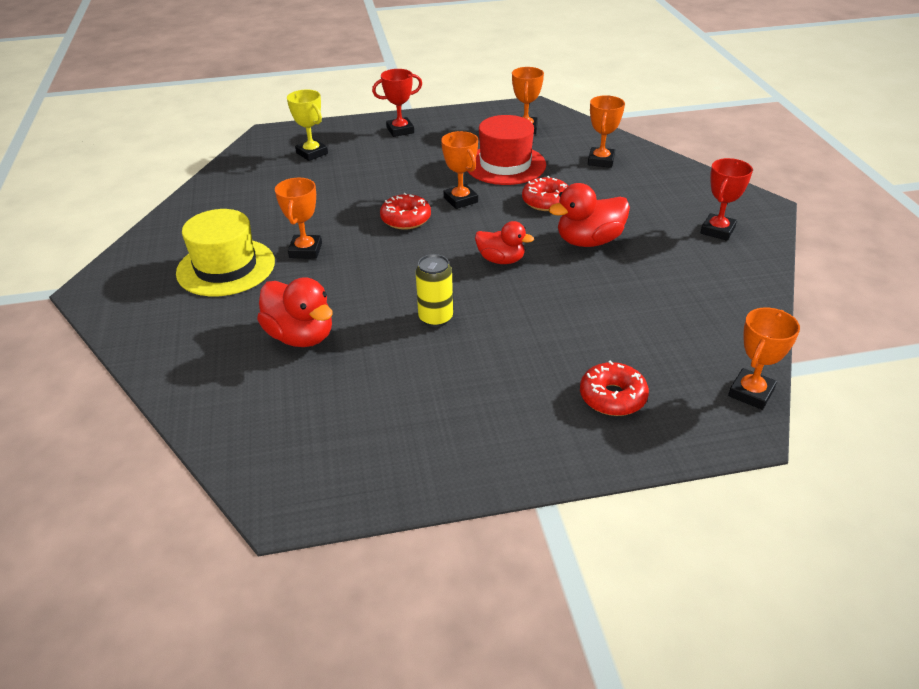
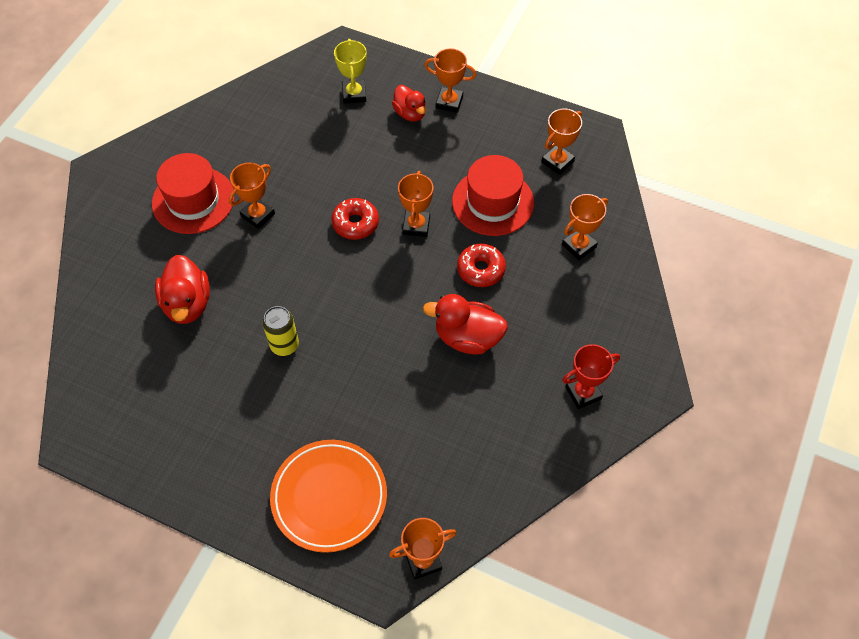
camera: 35 degrees right, 20 degrees up
yellow hat [176,209,275,296] -> red hat [152,153,235,234]
red trophy [372,69,422,137] -> orange trophy [424,48,477,113]
red duck [475,221,534,264] -> red duck moved to [392,85,426,122]
red donut [580,361,649,416] -> orange plate [270,440,387,553]

